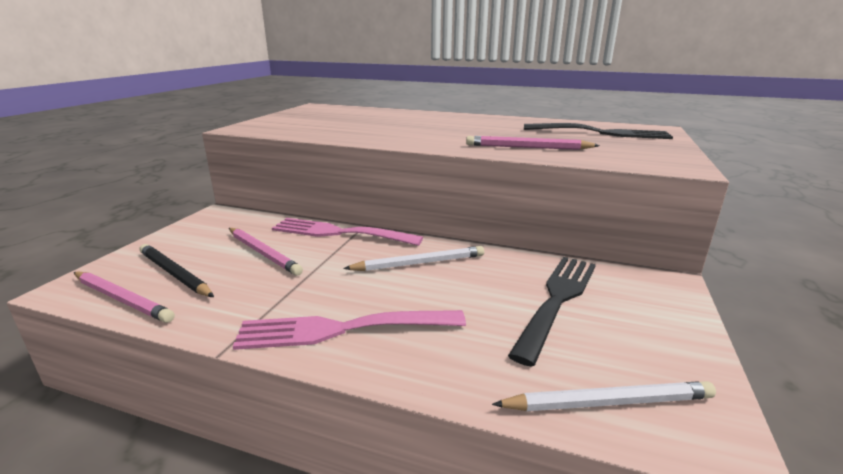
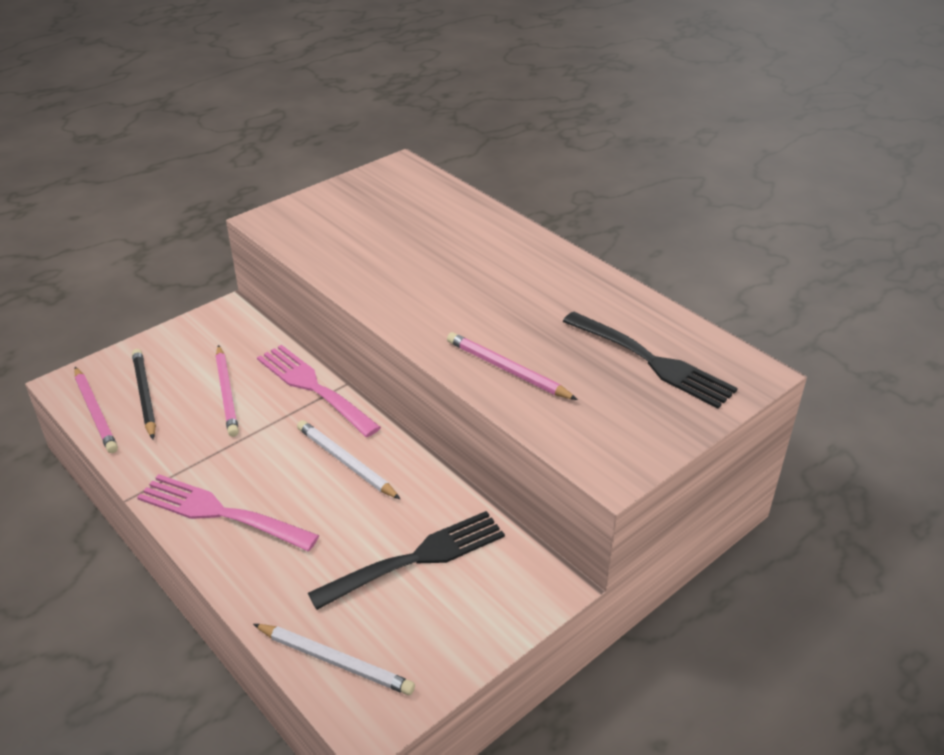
camera: 30 degrees right, 15 degrees up
white pencil [343,246,484,271] -> white pencil turned 150 degrees counterclockwise [297,420,401,500]

